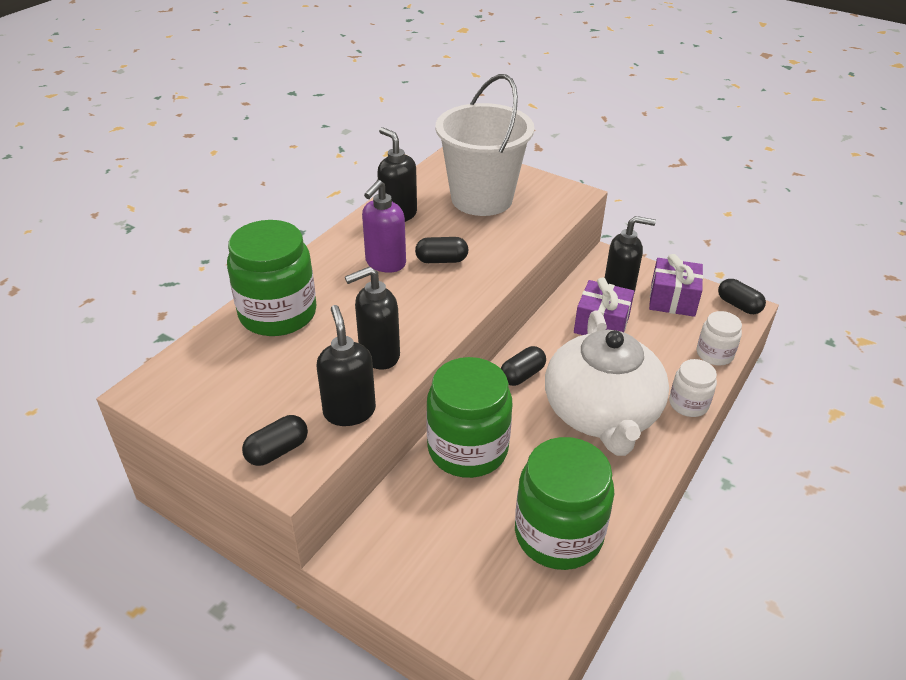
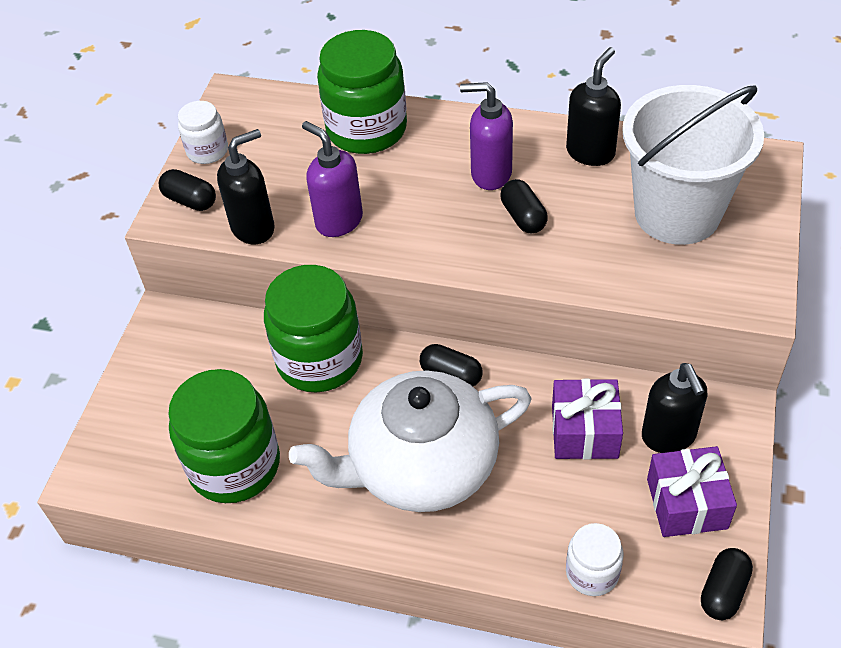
camera: 75 degrees right, 10 degrees up
black soap dispenser [345,267,400,369] -> purple soap dispenser [302,121,363,237]
white jar [669,359,717,417] -> white jar moved to [178,101,228,164]

